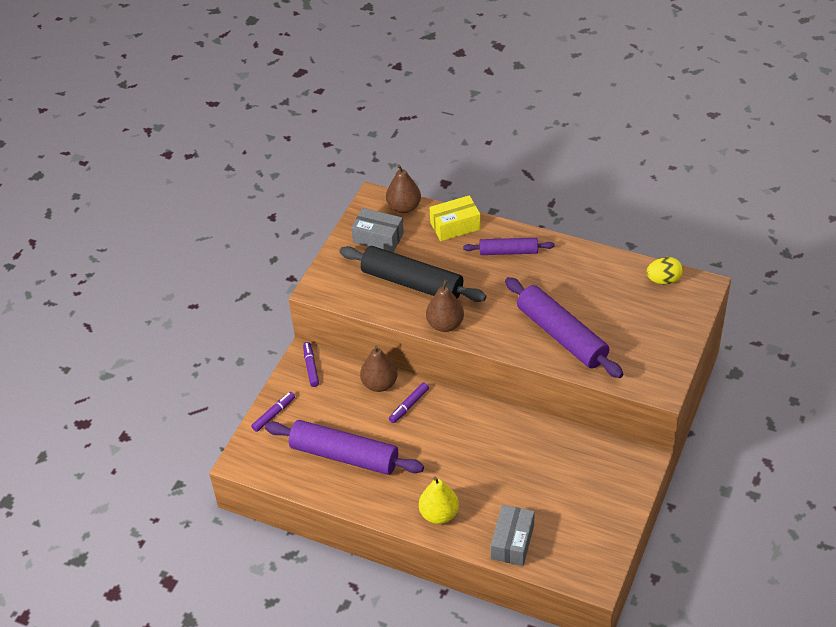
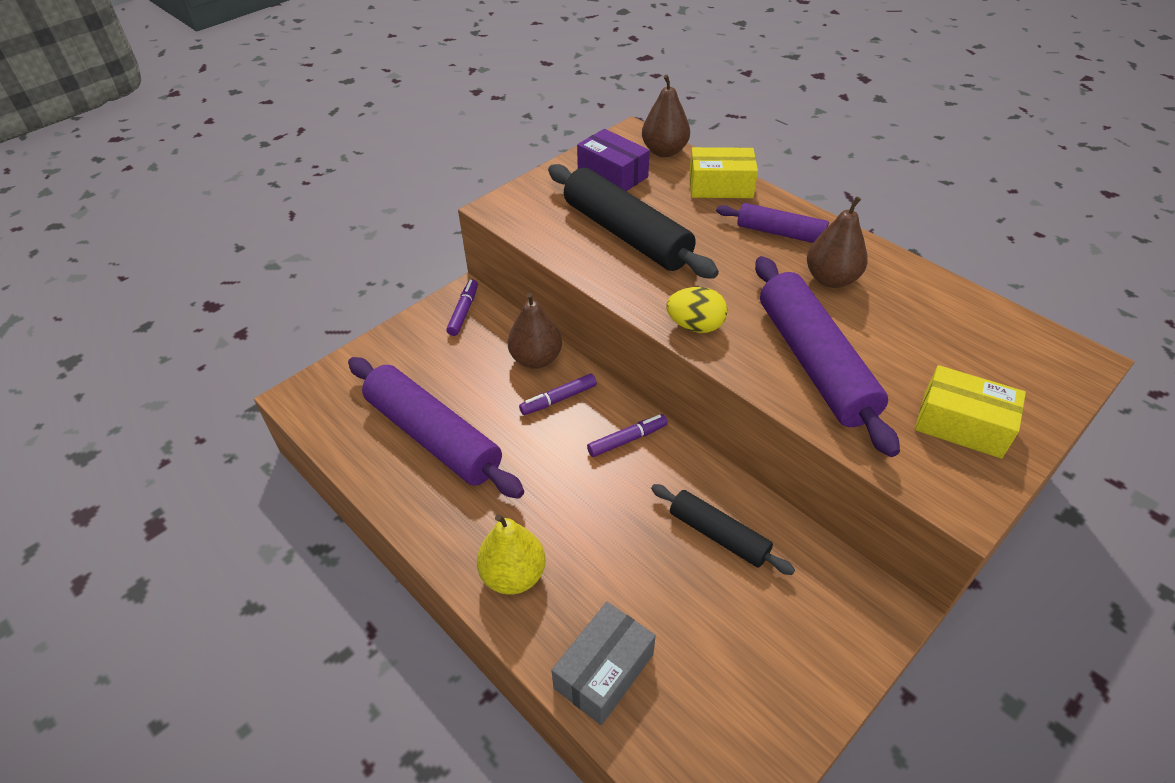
camera: 20 degrees right, 0 degrees up
purple marker [251,392,295,432] -> purple marker moved to [587,414,668,457]
grey box [351,208,404,252] -> purple box [577,129,650,191]
brown pear [426,280,464,332] -> brown pear moved to [807,196,868,288]
yellow egg [646,257,683,284] -> yellow egg moved to [666,287,727,333]
none -> black rolling pin [651,484,795,575]
none -> yellow box [915,365,1026,459]

